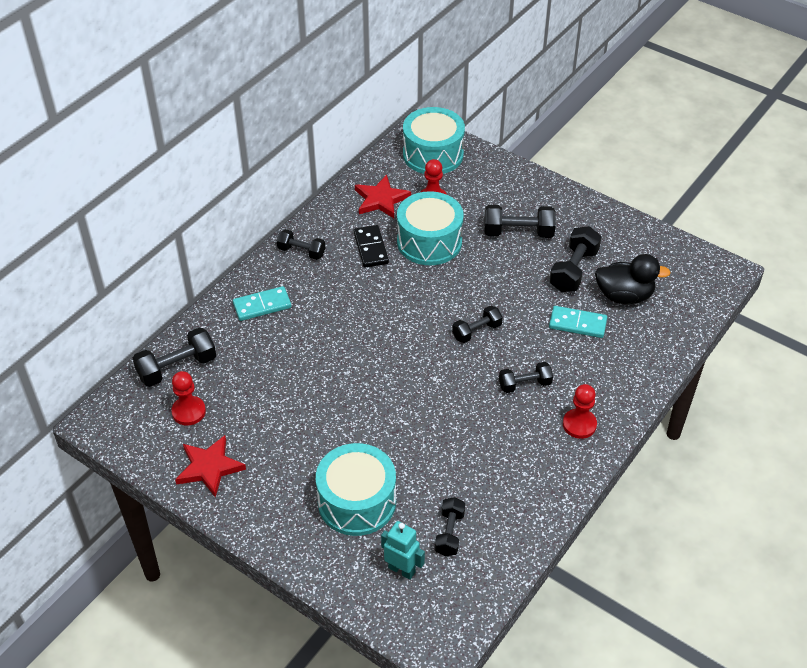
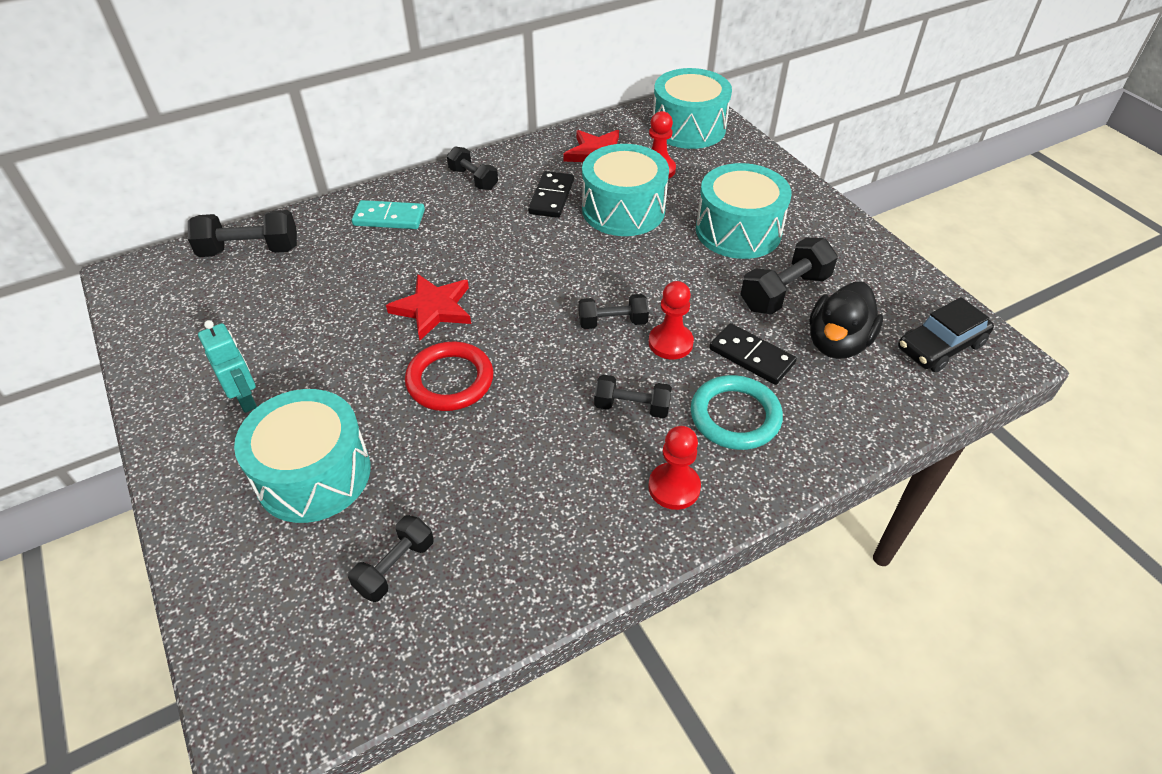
camera: 25 degrees right, 0 degrees up
red pawn [171,371,206,425] -> red pawn moved to [649,281,694,359]
red star [175,435,246,498] -> red star moved to [386,274,471,340]
turquoise robot [381,521,425,580] -> turquoise robot moved to [198,320,257,413]
black dumbbell [484,205,556,238] -> turquoise drum [696,163,792,259]
turquoise domino [549,306,607,338] -> black domino [709,323,797,385]
black duck [595,254,671,304] -> black duck turned 90 degrees clockwise [809,282,883,359]
none -> red ring [405,342,493,411]
none -> turquoise ring [690,375,783,450]
none -> black car [898,297,994,372]

